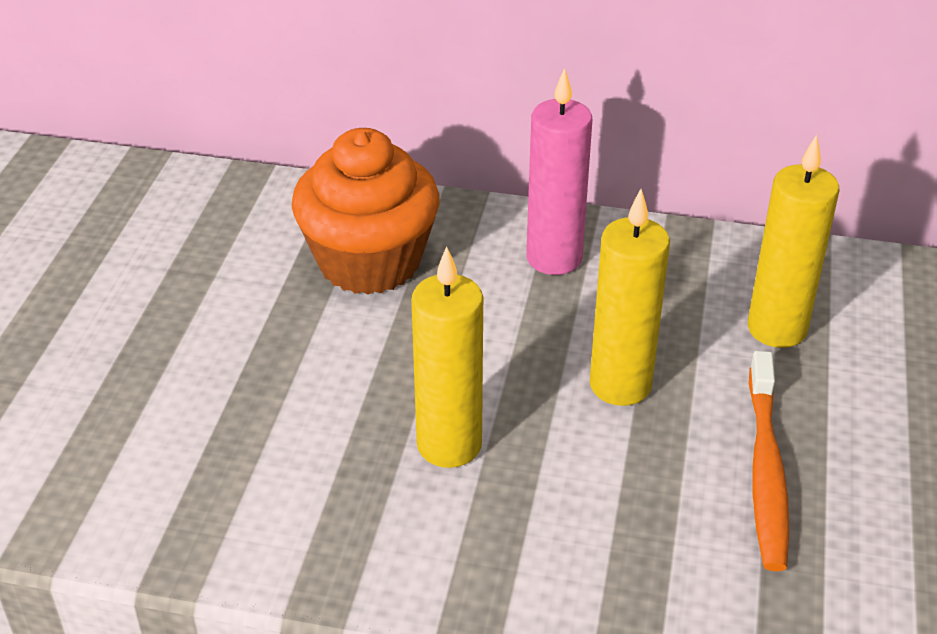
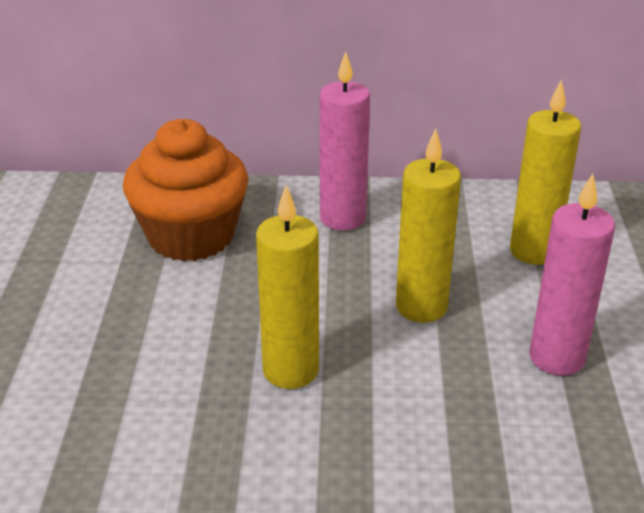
camera: 10 degrees left, 5 degrees down
orange toothbrush [749,351,789,571] -> pink candle [530,174,615,376]

